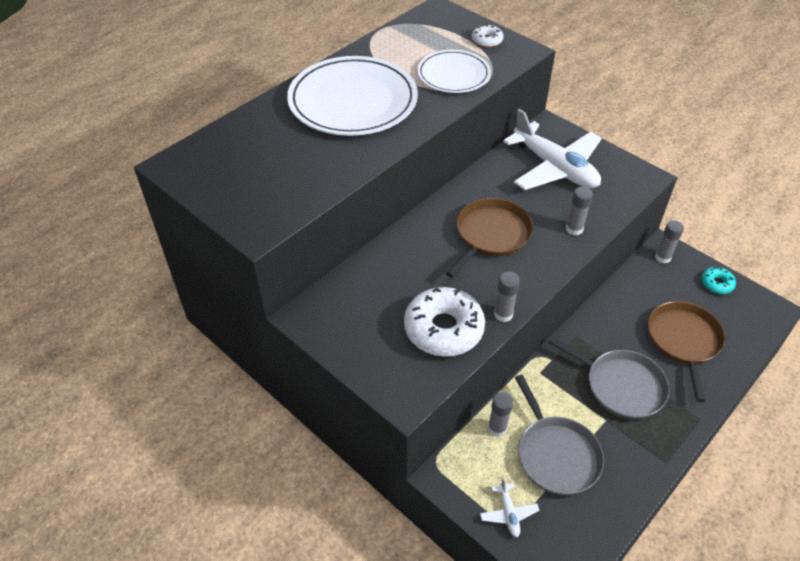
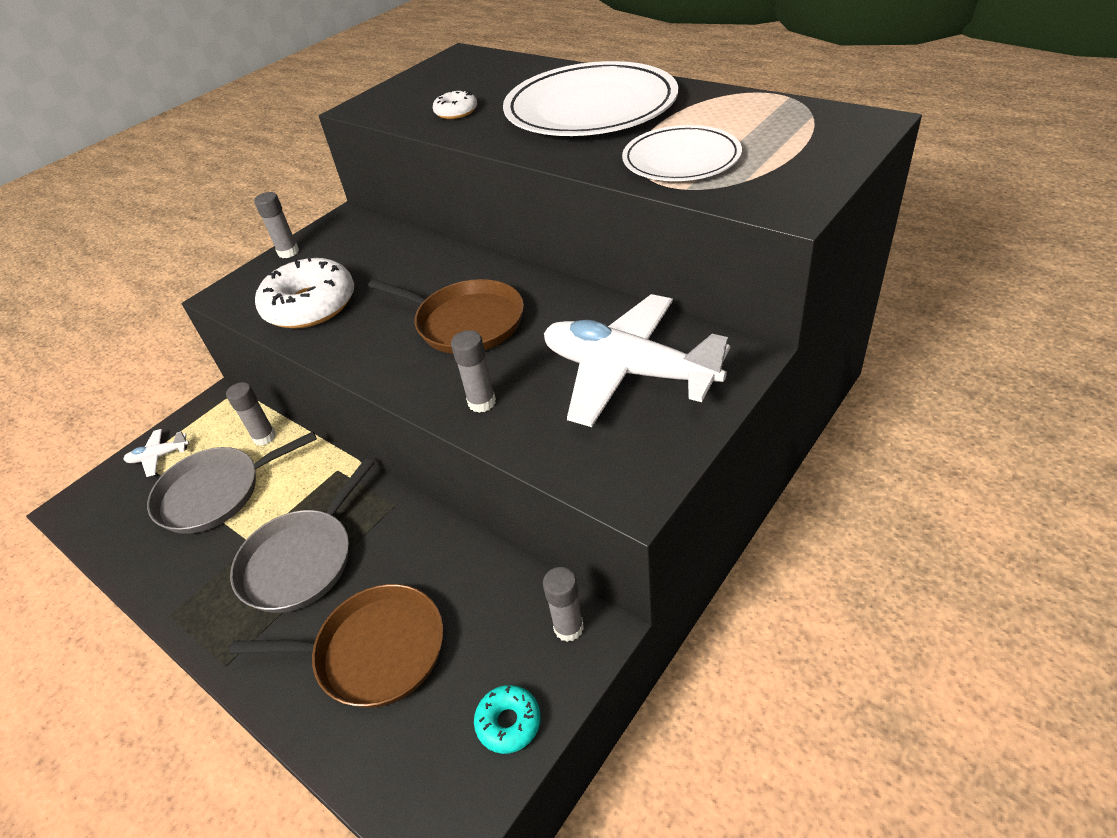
camera: 90 degrees right, 5 degrees down
white donut [472,24,504,48] -> white donut moved to [433,90,477,119]
grey glue stick [494,272,520,322] -> grey glue stick moved to [254,192,299,258]
white plane [503,109,602,190] -> white plane turned 75 degrees clockwise [544,294,730,427]

